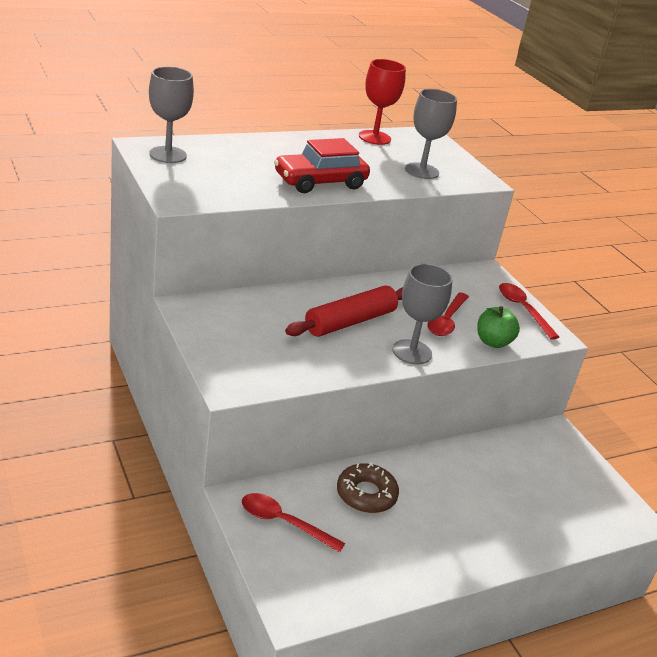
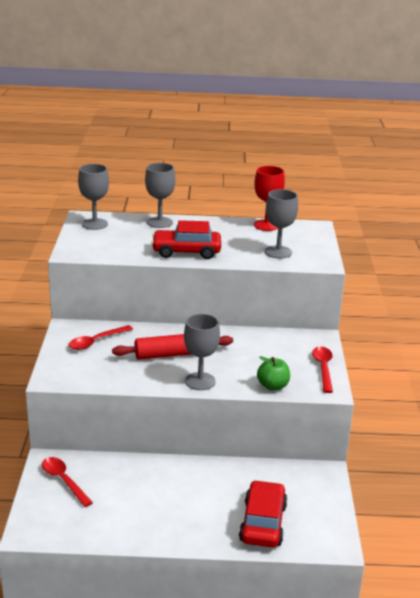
camera: 30 degrees right, 5 degrees down
brown donut [337,462,399,513] -> none
red spoon [427,292,469,336] -> red spoon moved to [68,325,133,350]
none -> grey goblet [145,163,176,228]
none -> red car [239,480,287,548]

